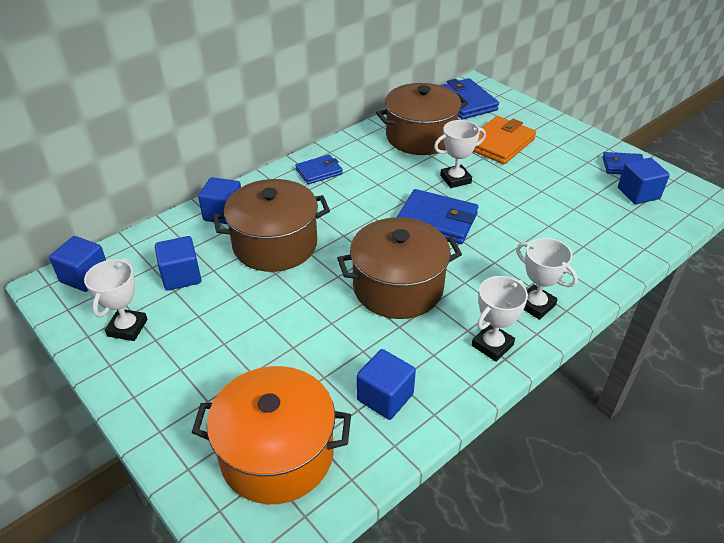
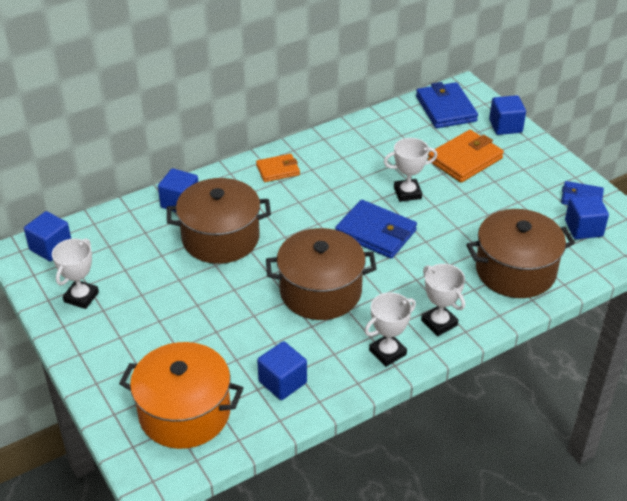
camera: 10 degrees right, 0 degrees up
blue cube [155,236,202,291] -> blue cube moved to [489,95,526,135]
blue wallet [295,154,343,184] -> orange wallet [256,154,300,182]
brown pot [376,83,468,155] -> brown pot moved to [466,209,575,298]

